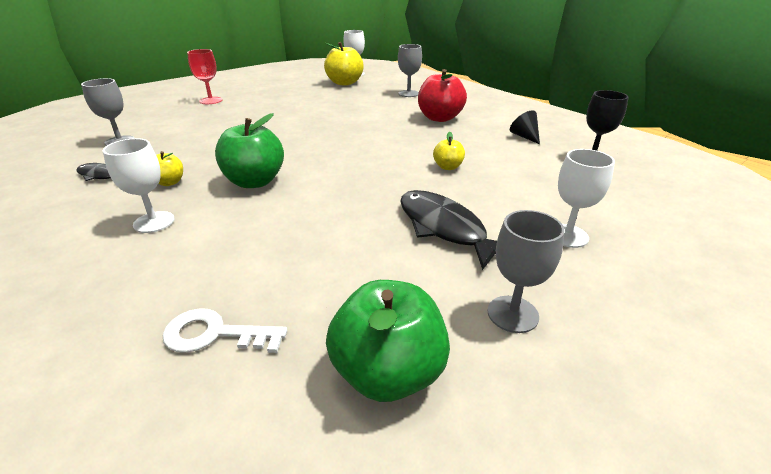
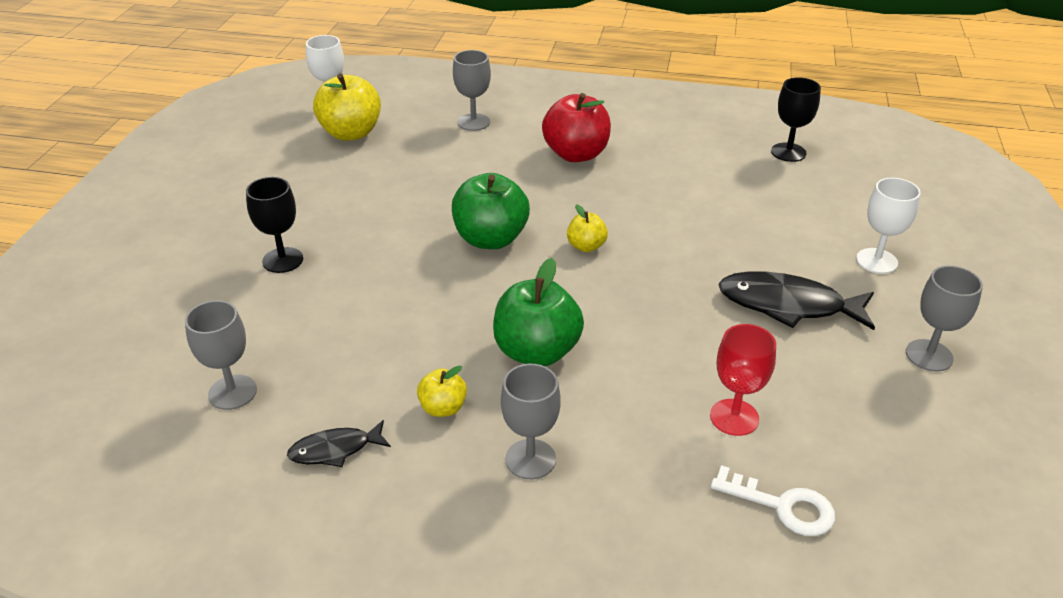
camera: 40 degrees left, 5 degrees up
white goblet [103,138,175,233] -> grey goblet [501,364,561,479]
white key [163,308,287,353] -> white key turned 120 degrees counterclockwise [711,465,835,536]
red goblet [187,49,222,104] -> red goblet moved to [710,324,776,436]
green apple [326,280,450,402] -> green apple moved to [452,173,530,249]
yellow apple [433,132,465,170] -> yellow apple moved to [567,204,608,252]
black cone [510,110,540,144] -> none
none -> black goblet [246,177,303,273]

